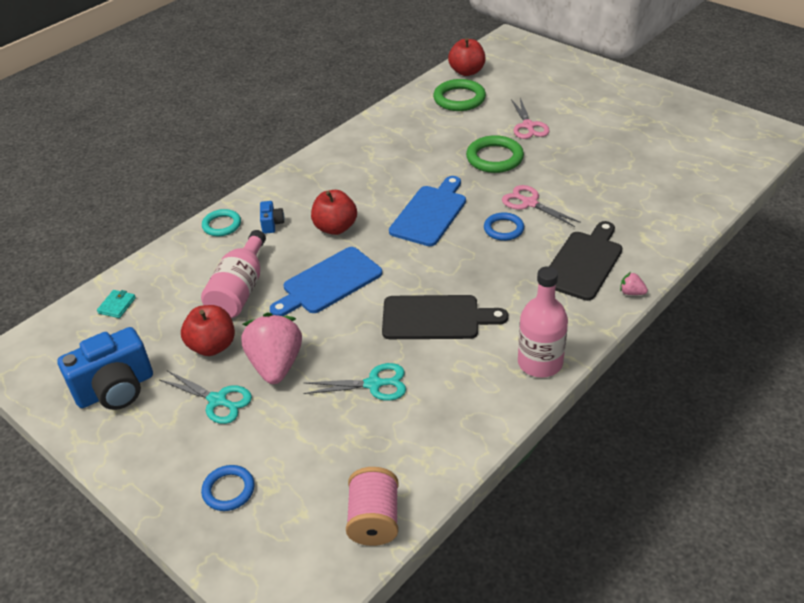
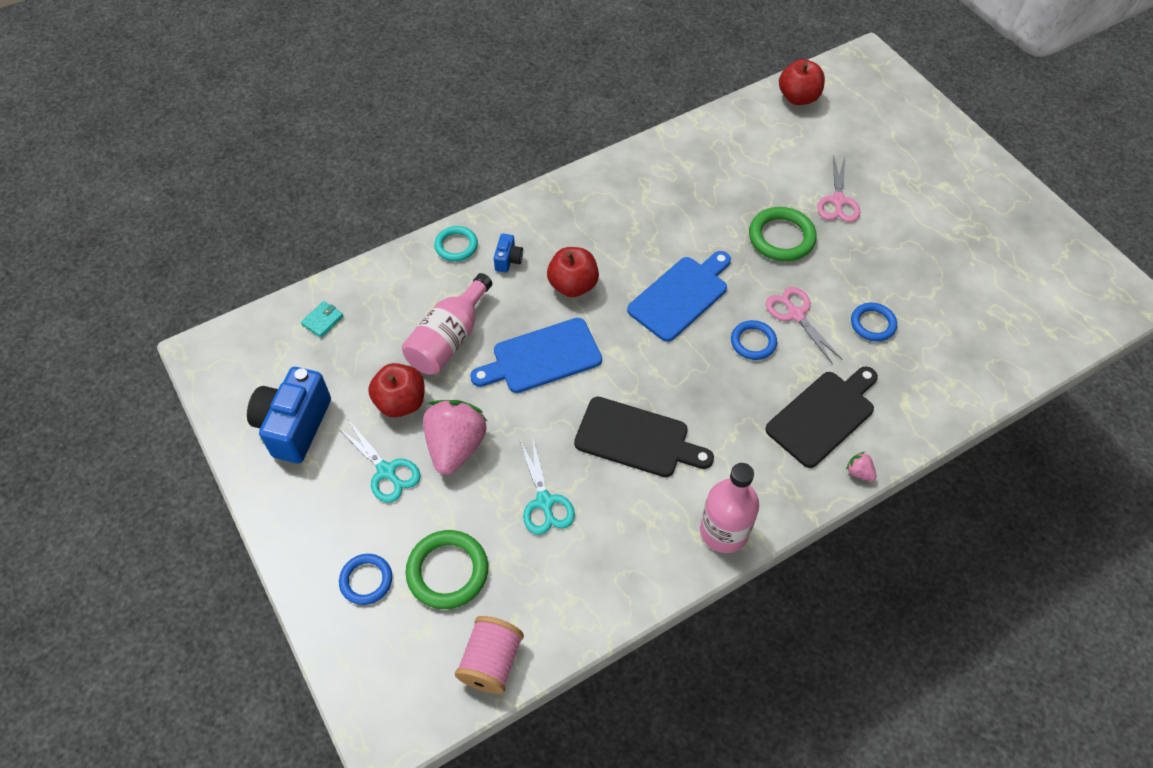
camera: 15 degrees right, 15 degrees up
blue camera [57,327,153,410] -> blue camera turned 120 degrees clockwise [247,367,331,464]
turquoise scissors [304,363,406,401] -> turquoise scissors turned 60 degrees clockwise [520,436,575,535]
green ring [433,79,486,111] -> green ring moved to [406,530,488,609]
none -> blue ring [851,303,897,341]

